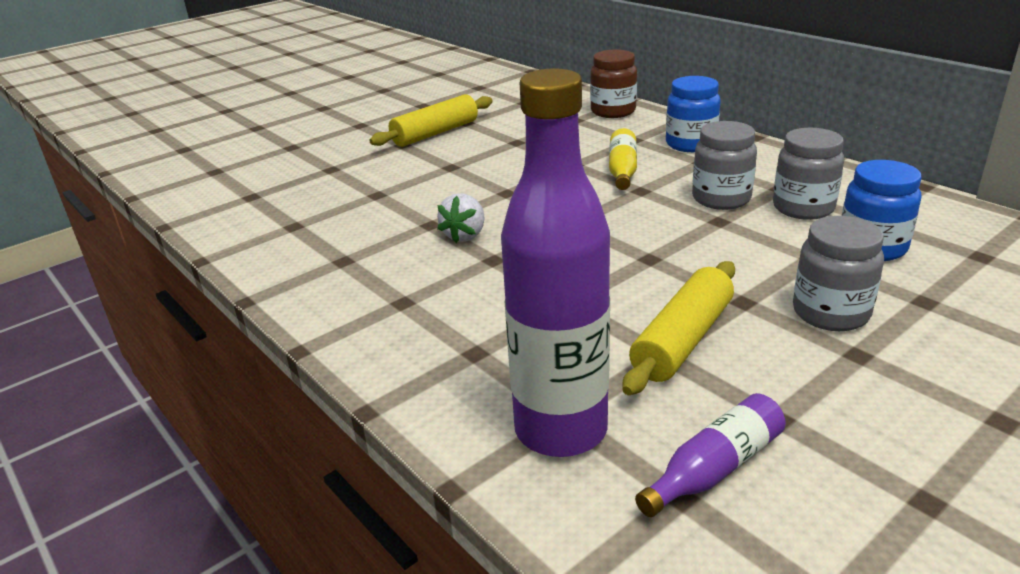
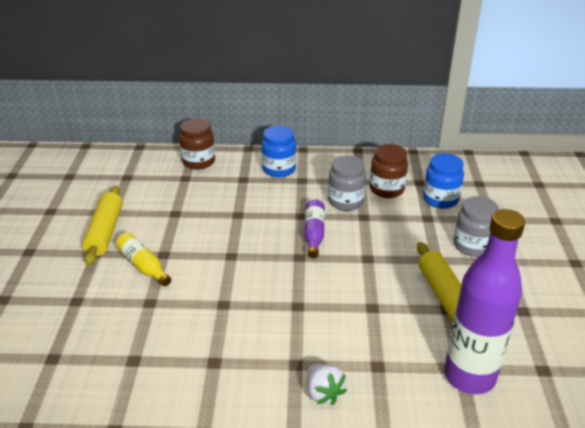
camera: 50 degrees left, 5 degrees up
white strawberry [437,193,485,243] -> white strawberry moved to [307,364,347,405]
yellow bottle [609,128,637,190] -> yellow bottle moved to [116,233,171,286]
purple bottle [635,393,786,517] -> purple bottle moved to [304,200,325,258]
grey jar [773,128,844,220] -> brown jar [370,144,408,198]

